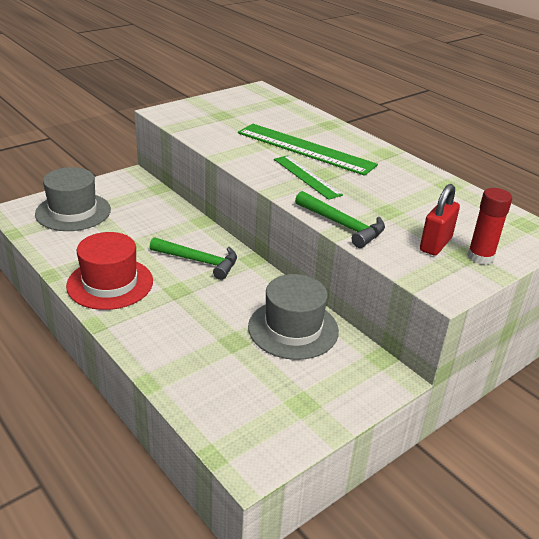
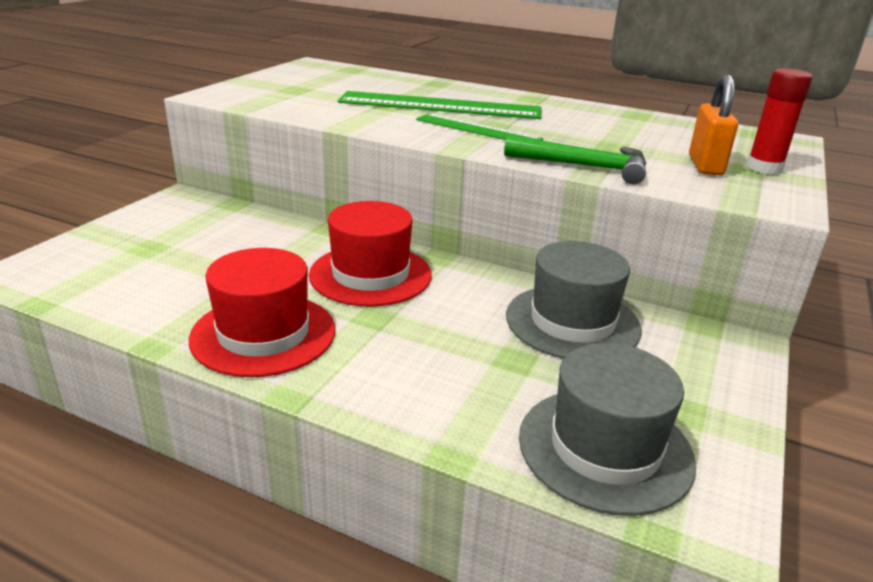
camera: 25 degrees left, 5 degrees down
grey hat [35,167,111,231] -> grey hat moved to [519,343,696,516]
green hammer [150,237,237,280] -> red hat [309,201,432,307]
red padlock [420,184,460,256] -> orange padlock [689,75,738,175]

